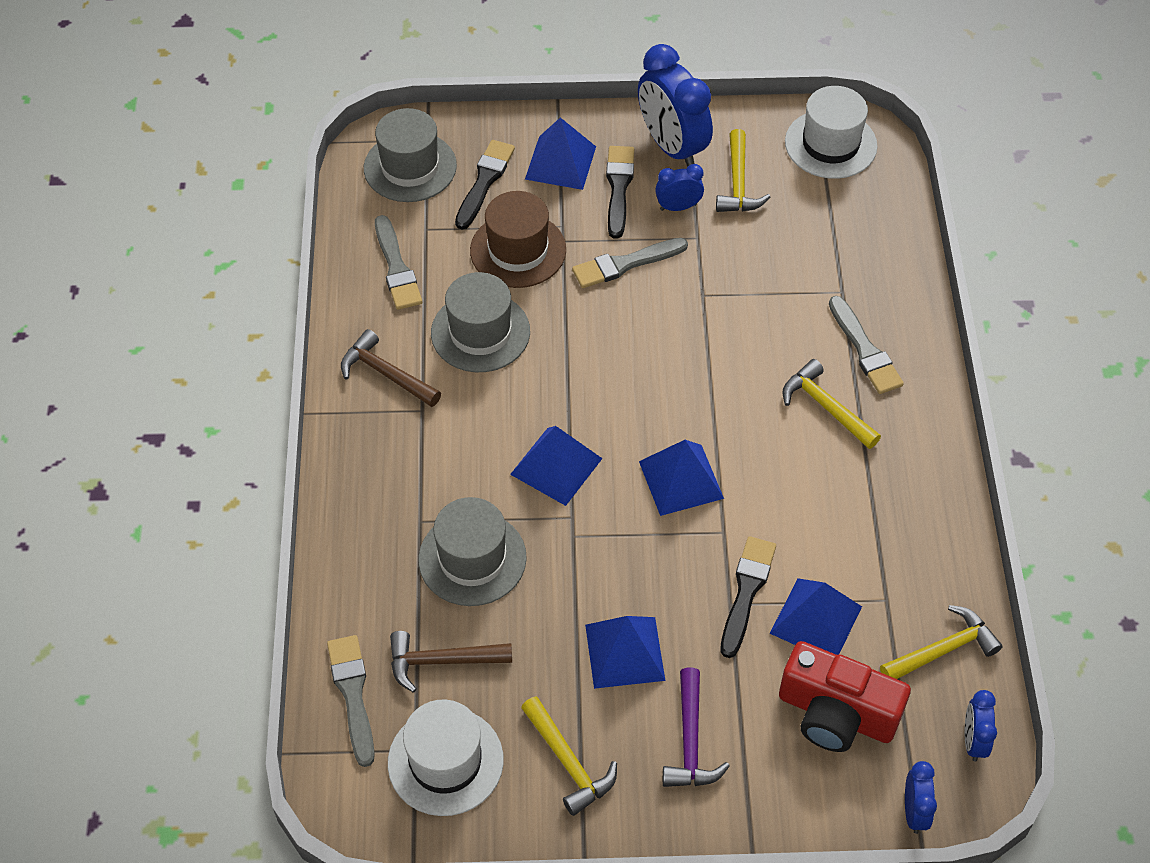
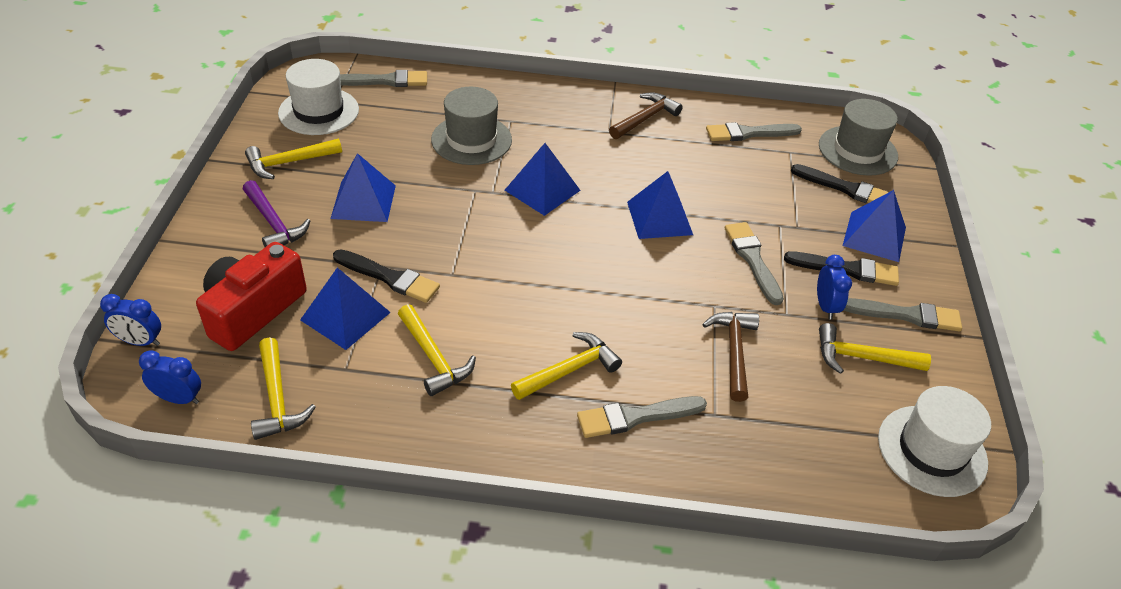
camera: 95 degrees right, 10 degrees down
brown hammer [390,631,512,693] -> brown hammer moved to [702,312,759,402]
grey hat [431,272,530,372] -> none
brown hat [470,191,566,288] -> none
blue clock [638,44,713,167] -> grey brush [844,298,962,332]
blue pyramid [639,440,724,516] -> blue pyramid moved to [627,171,693,239]
purple hammer [663,667,730,787] -> purple hammer turned 135 degrees counterclockwise [243,180,310,247]
none -> yellow hammer [398,304,476,396]

